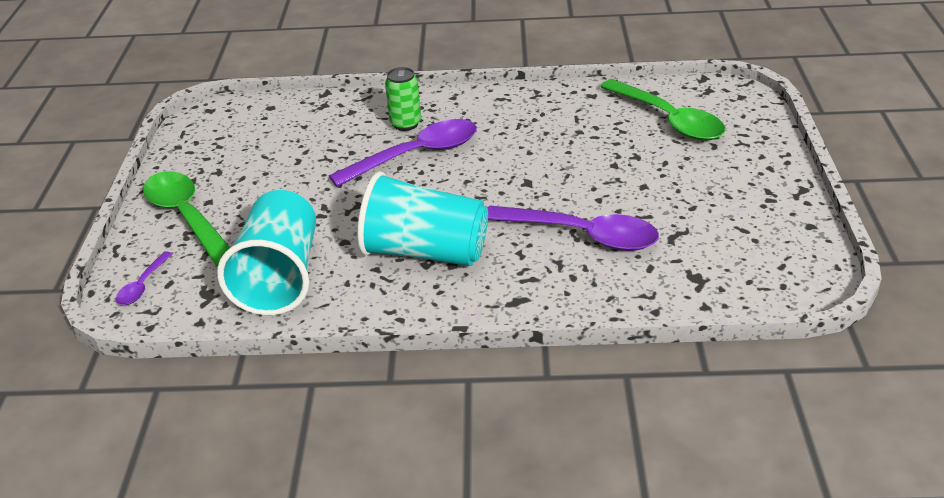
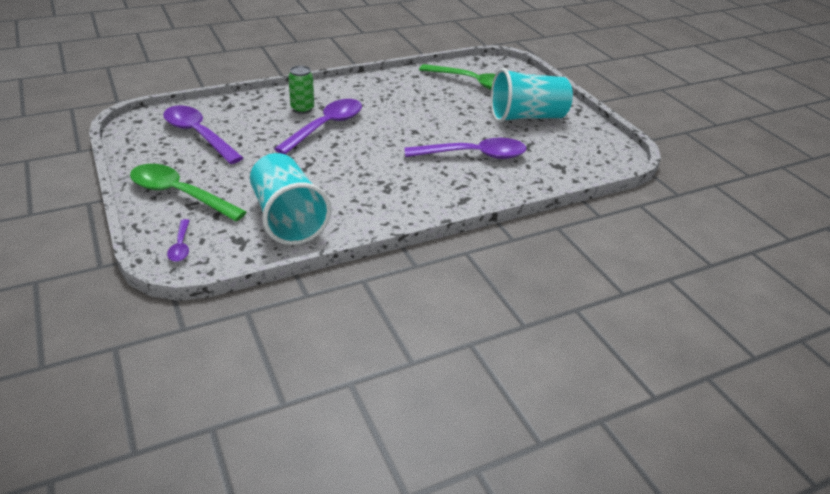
camera: 30 degrees left, 0 degrees up
turquoise cup [357,171,488,266] -> turquoise cup moved to [491,68,573,123]
none -> purple spoon [163,105,243,164]

